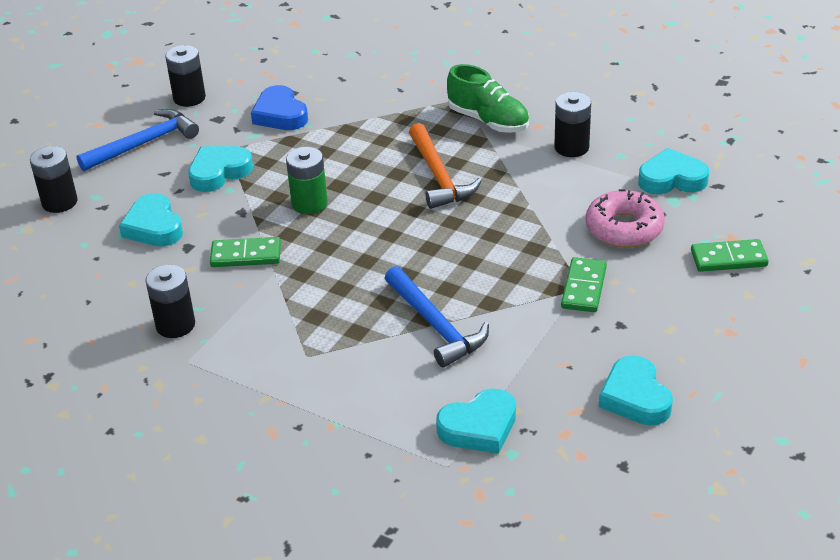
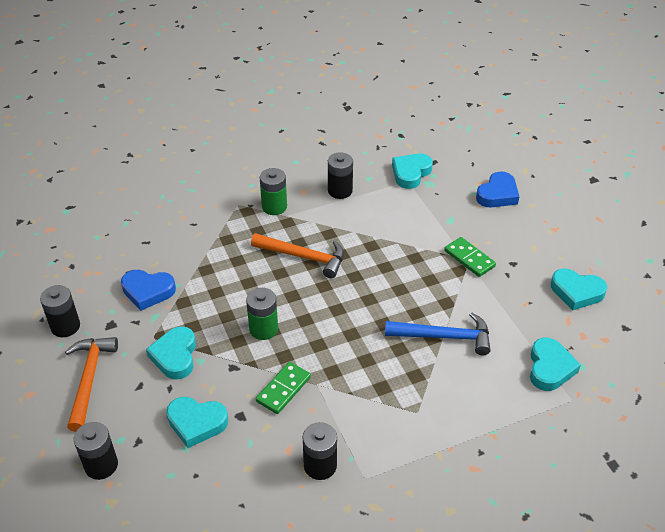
camera: 55 degrees left, 5 degrees up
blue hammer [76,109,199,171] -> orange hammer [65,337,118,432]
green shoe [447,64,529,133] -> green battery [260,168,287,215]
pink donut [585,189,665,248] -> none
green domino [691,239,769,272] -> blue heart [476,171,519,208]

